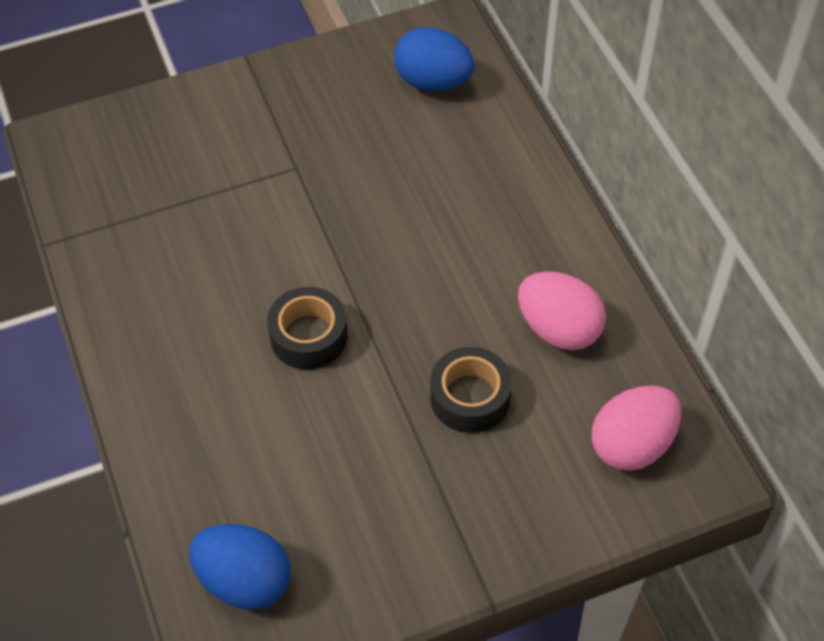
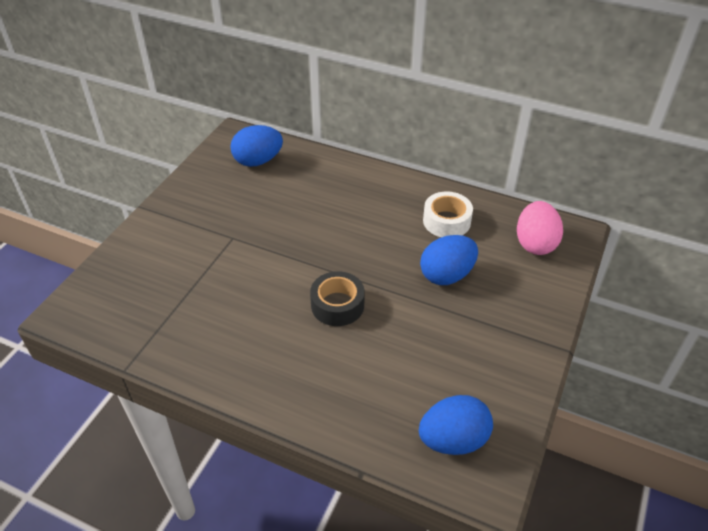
camera: 45 degrees left, 10 degrees down
black tape [430,347,512,433] -> blue egg [420,235,478,285]
pink egg [518,272,606,350] -> white tape [423,192,473,237]

